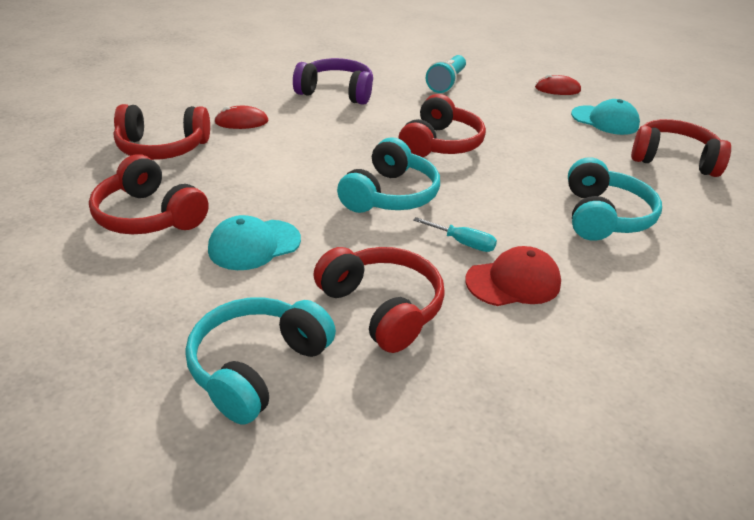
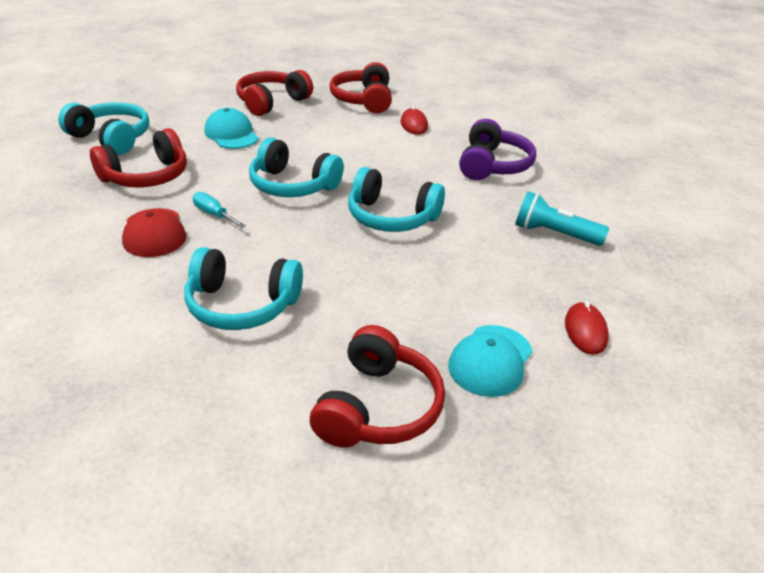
camera: 90 degrees right, 0 degrees up
red headphones [398,94,486,157] -> turquoise headphones [348,167,445,232]
turquoise screwdriver [413,217,497,252] -> turquoise screwdriver turned 105 degrees clockwise [193,192,246,228]

